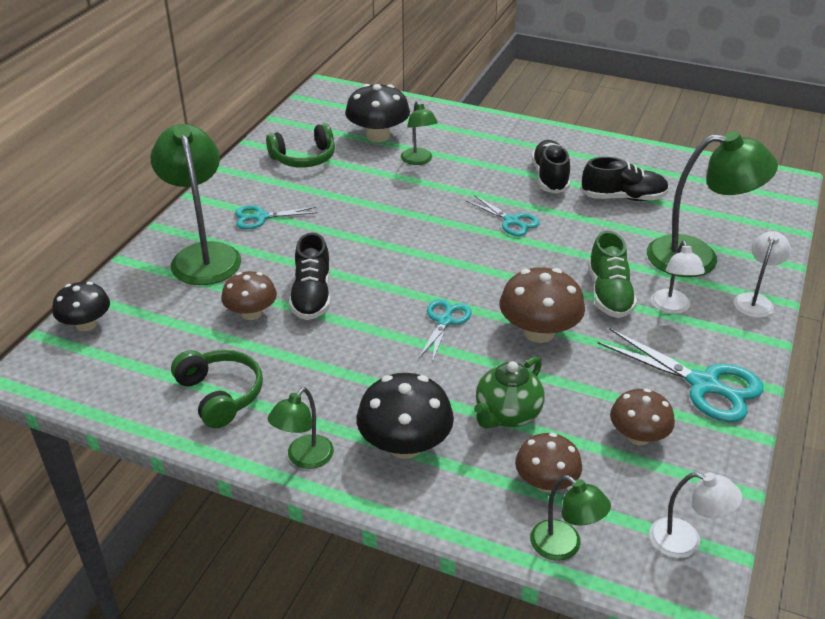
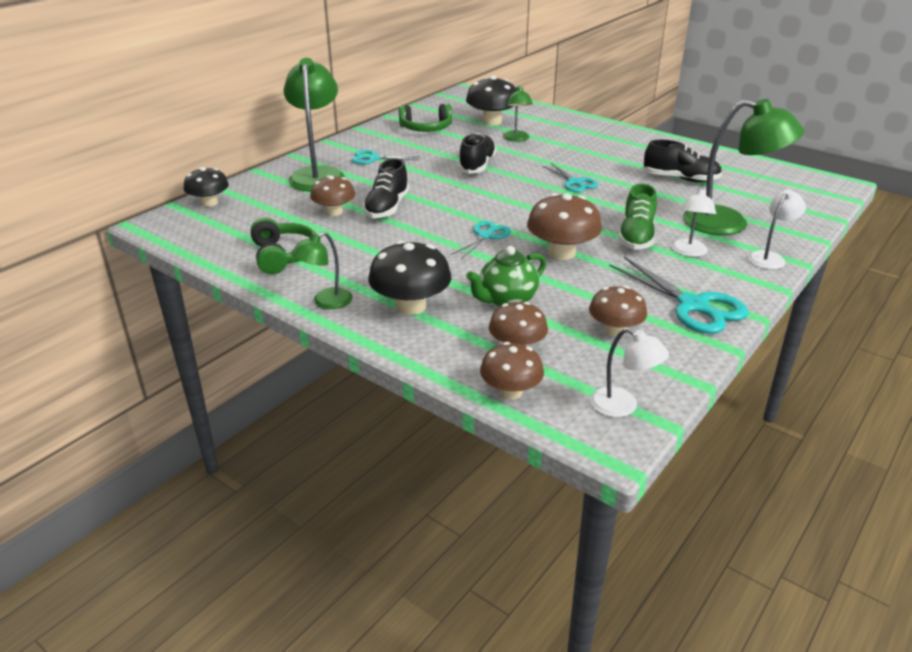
camera: 15 degrees right, 5 degrees down
green lamp [530,475,611,561] -> brown mushroom [480,342,544,400]
black shoe [531,140,570,194] -> black shoe moved to [458,133,496,174]

